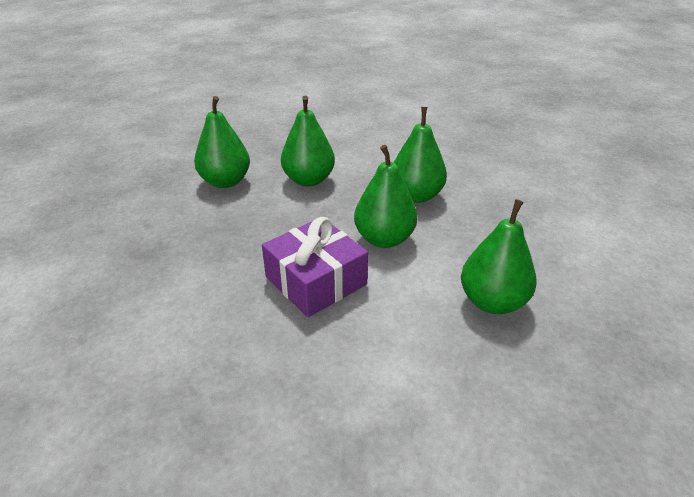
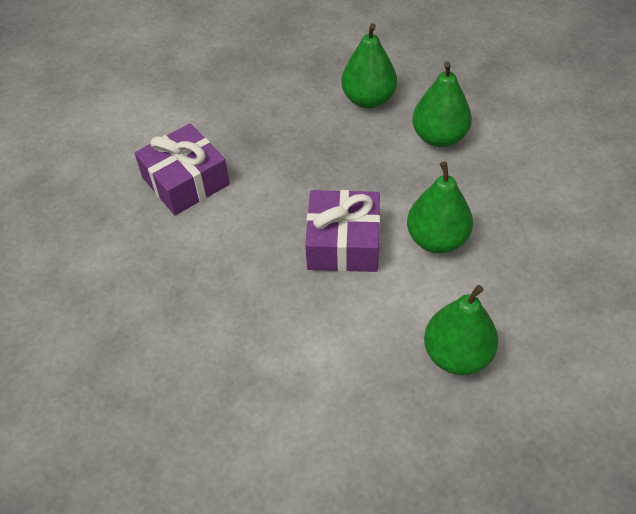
camera: 45 degrees right, 15 degrees up
green pear [394,107,447,203] -> none
none -> purple gift [135,123,230,215]

